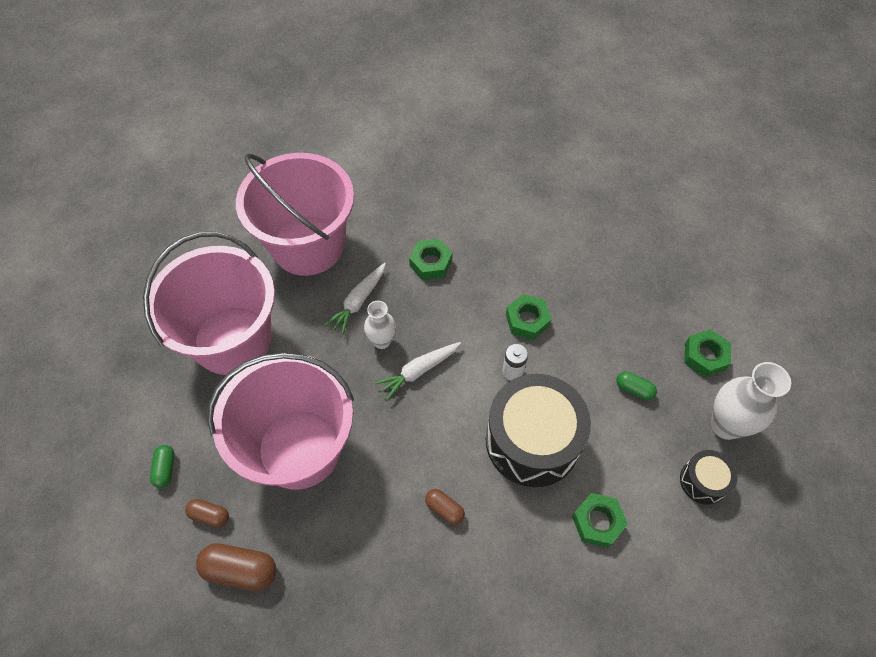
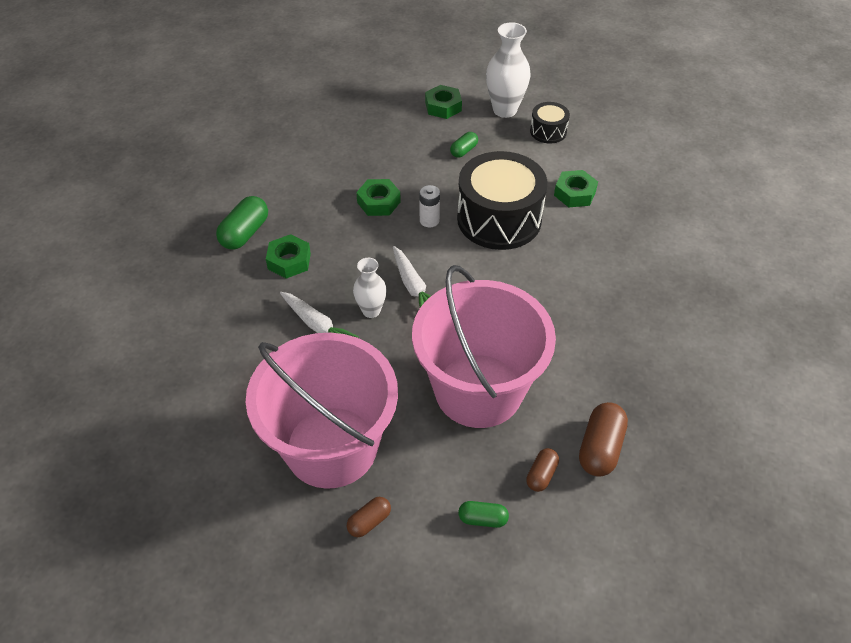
camera: 80 degrees left, 10 degrees down
pink bucket [236,153,354,276] -> none
brown capsule [425,489,465,525] -> brown capsule moved to [347,497,391,537]
none -> green capsule [216,196,268,250]

